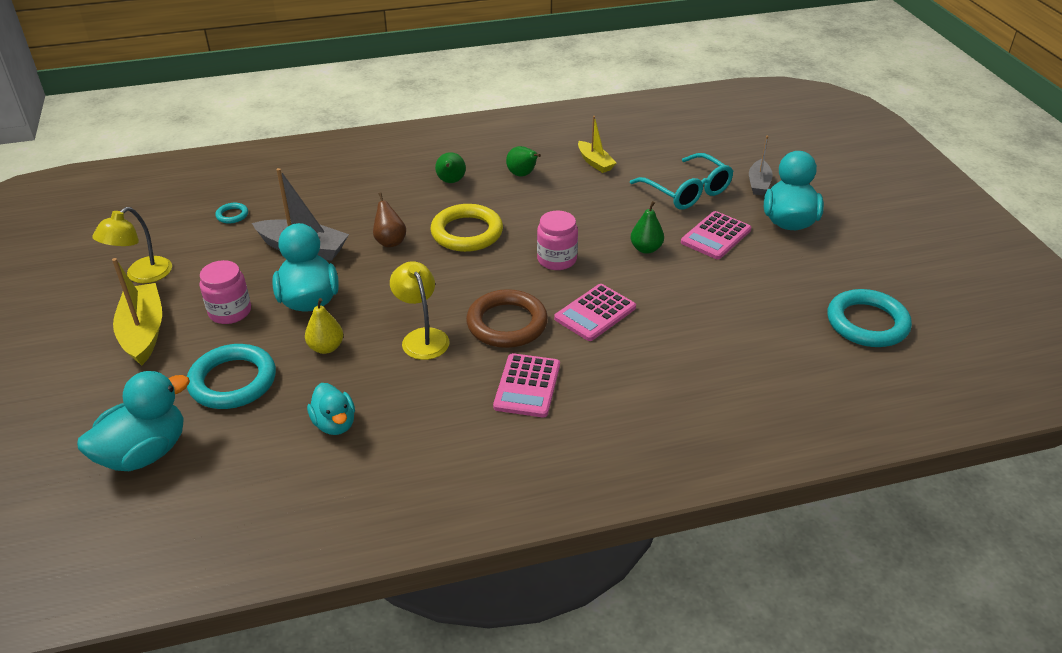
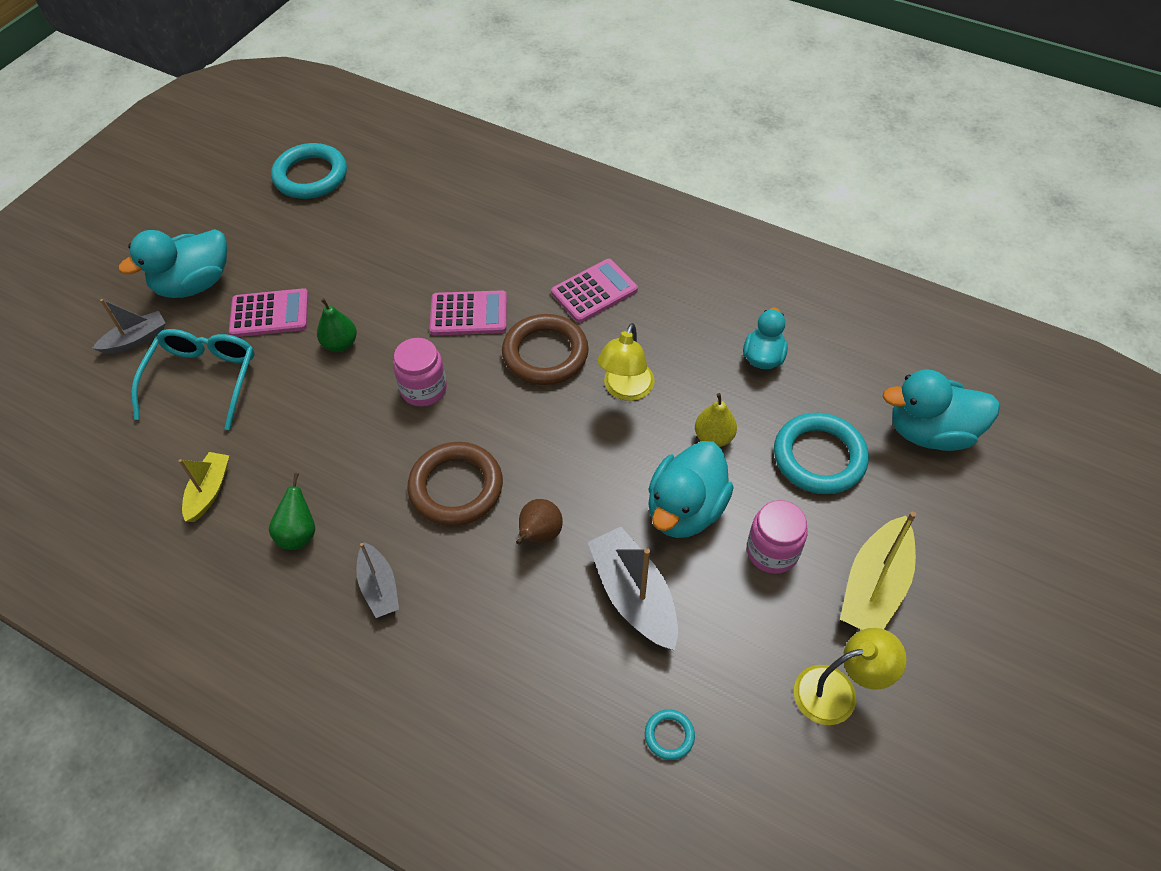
camera: 135 degrees left, 15 degrees up
yellow ring [431,204,503,252] -> brown ring [408,442,503,526]
green pear [435,152,466,183] -> grey boat [357,542,399,618]

